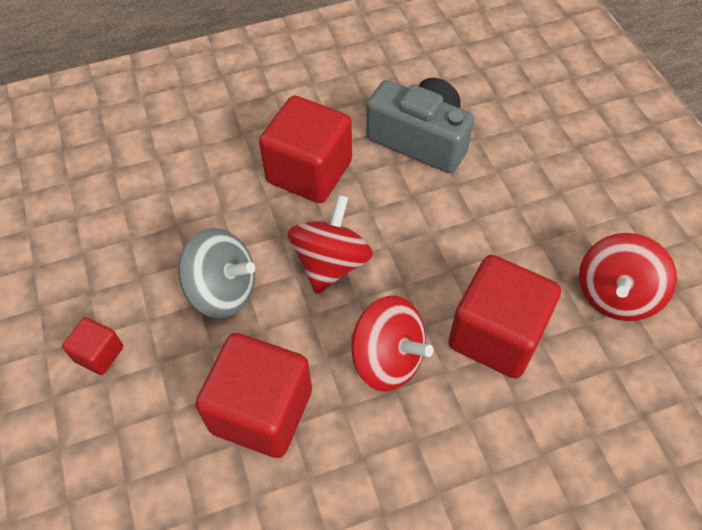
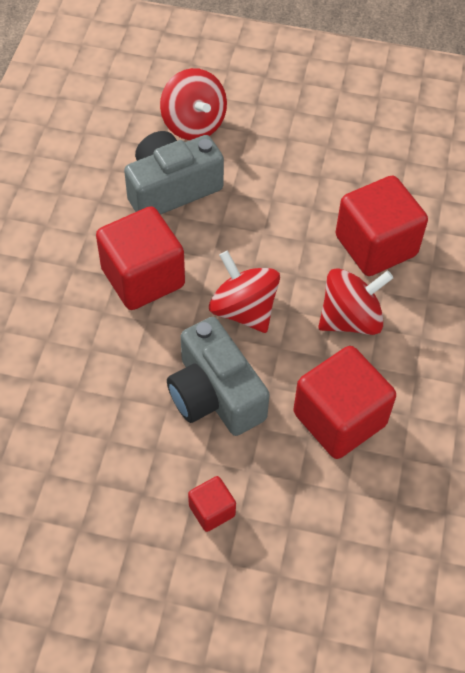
camera: 60 degrees left, 0 degrees up
grey spinning top [178,228,255,318] -> grey camera [167,317,270,436]
red spinning top [579,233,677,321] -> red spinning top moved to [160,68,227,140]

